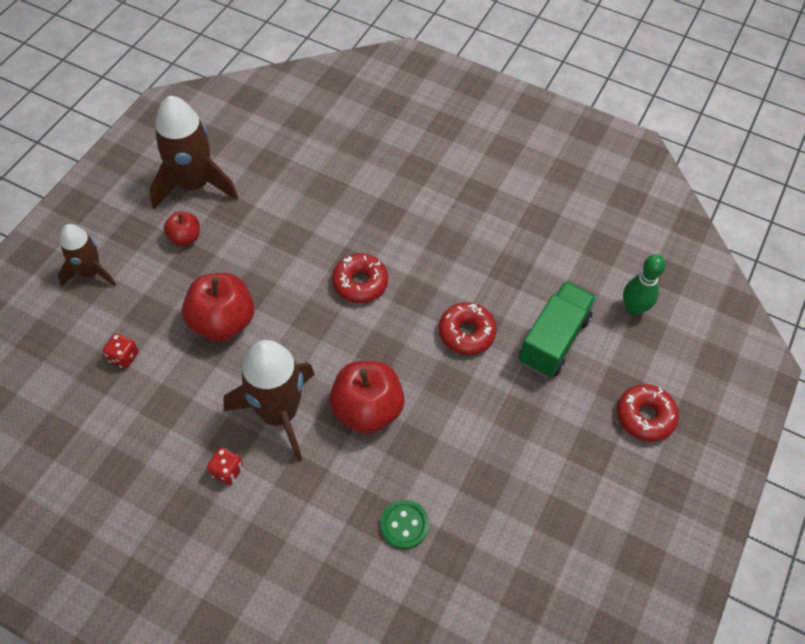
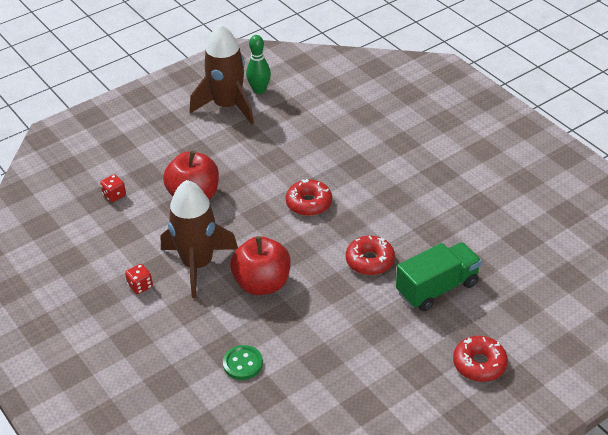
camera: 30 degrees right, 15 degrees down
brown rocket [58,224,116,287] -> none
red apple [164,211,200,246] -> none
green bowling pin [623,254,666,316] -> green bowling pin moved to [246,35,271,94]

